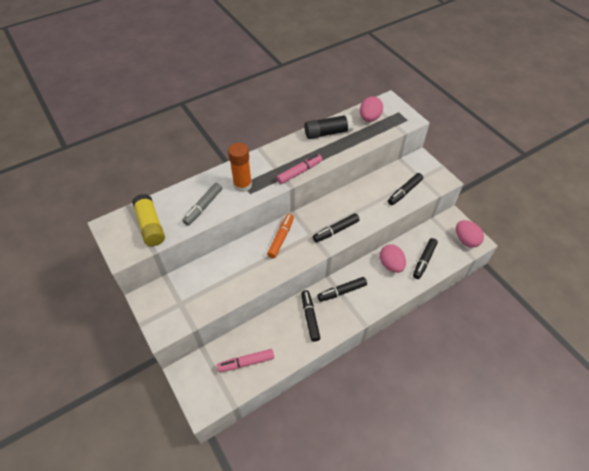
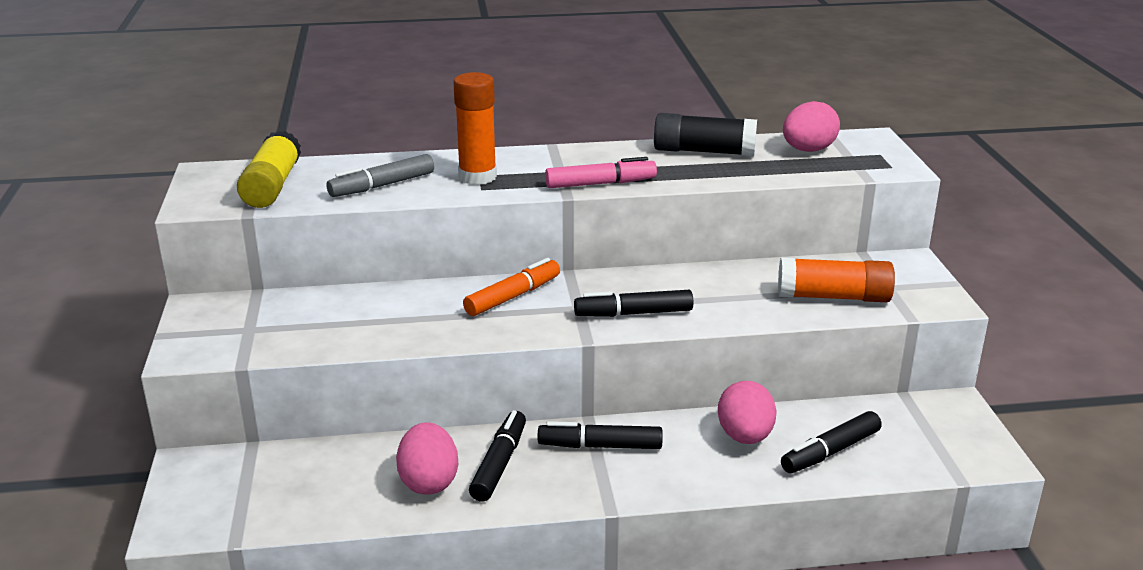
camera: 25 degrees right, 25 degrees down
pink marker [217,349,274,372] -> none
black marker [388,173,423,205] -> orange glue stick [778,257,895,302]
pink egg [456,220,484,248] -> pink egg moved to [396,422,458,494]

